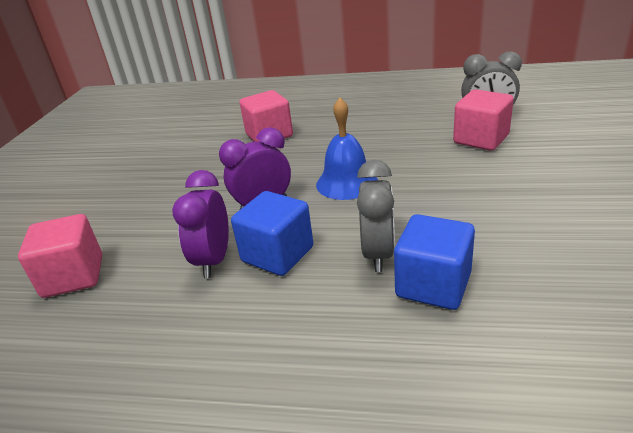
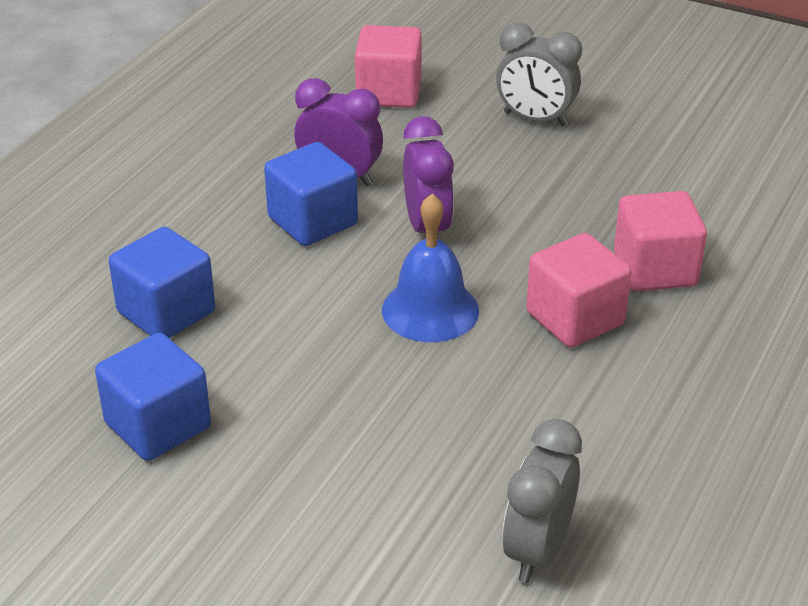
camera: 105 degrees right, 5 degrees up
grey clock [357,160,395,272] -> grey clock moved to [496,23,582,126]
pink cube [453,89,514,151] -> pink cube moved to [526,233,632,348]
none -> blue cube [95,333,211,461]

